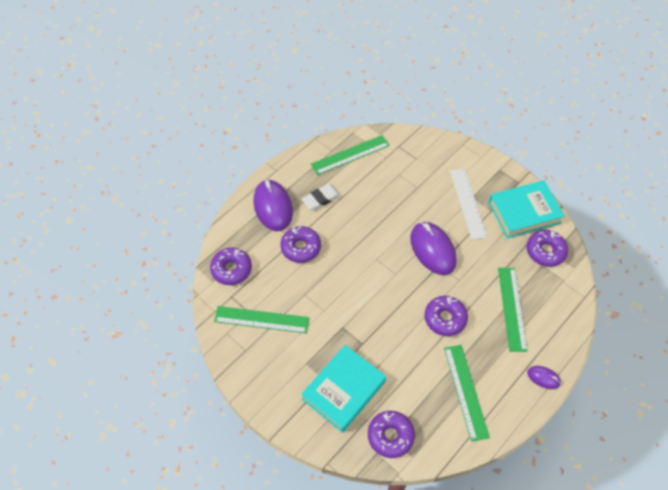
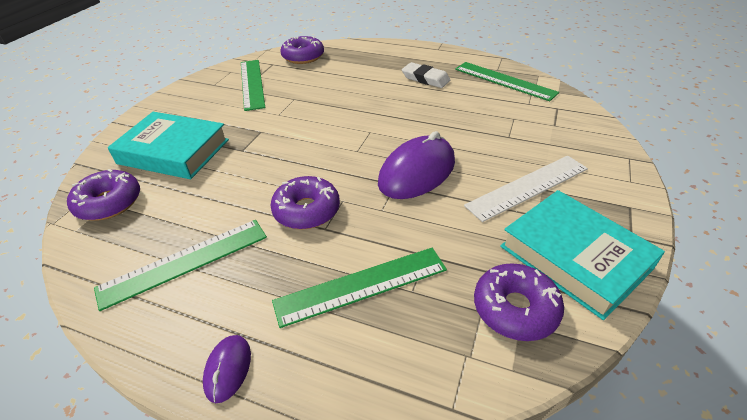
camera: 70 degrees right, 15 degrees down
purple mouse [254,179,293,231] -> none
purple donut [280,226,321,263] -> none

